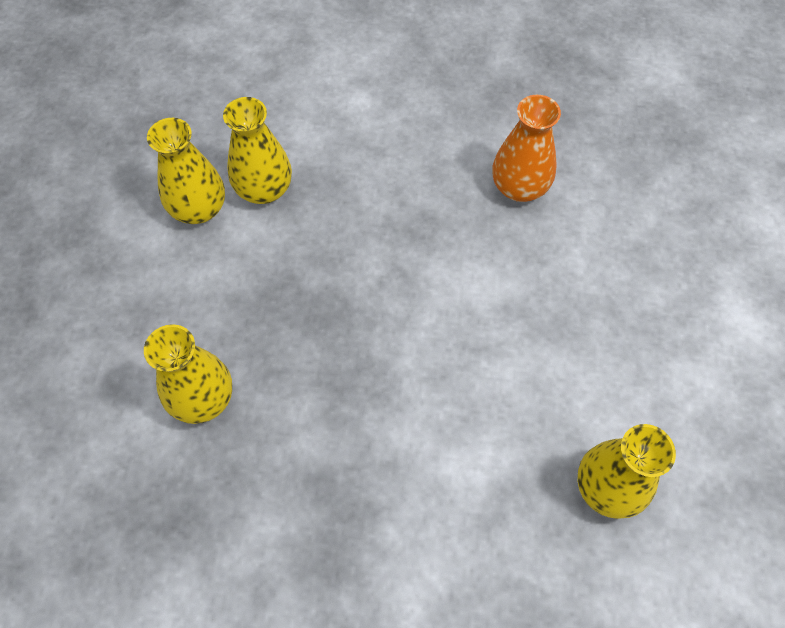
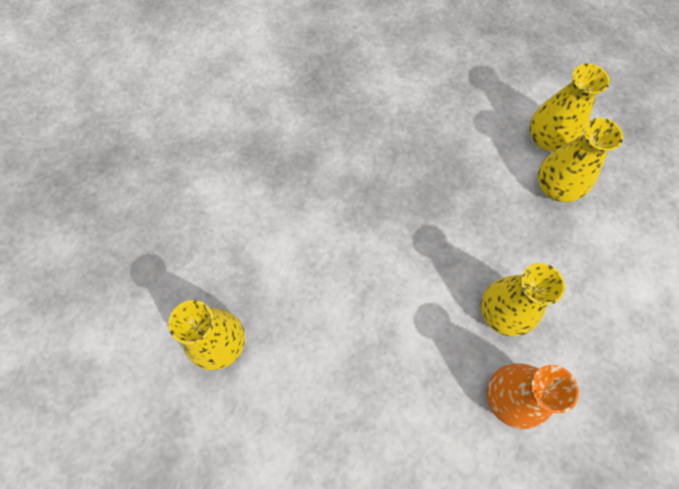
camera: 110 degrees right, 5 degrees up
yellow vase [144,324,232,424] -> yellow vase moved to [481,263,565,336]

